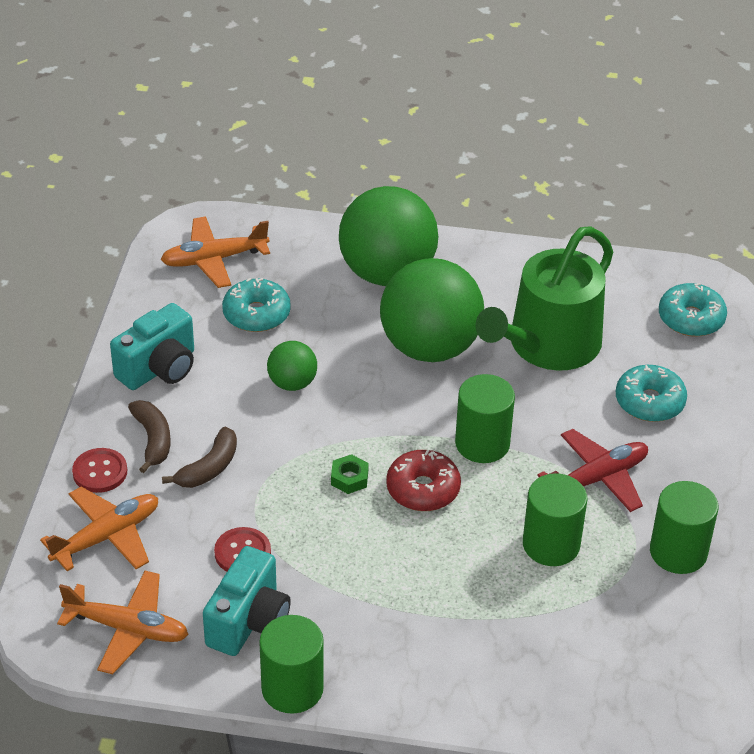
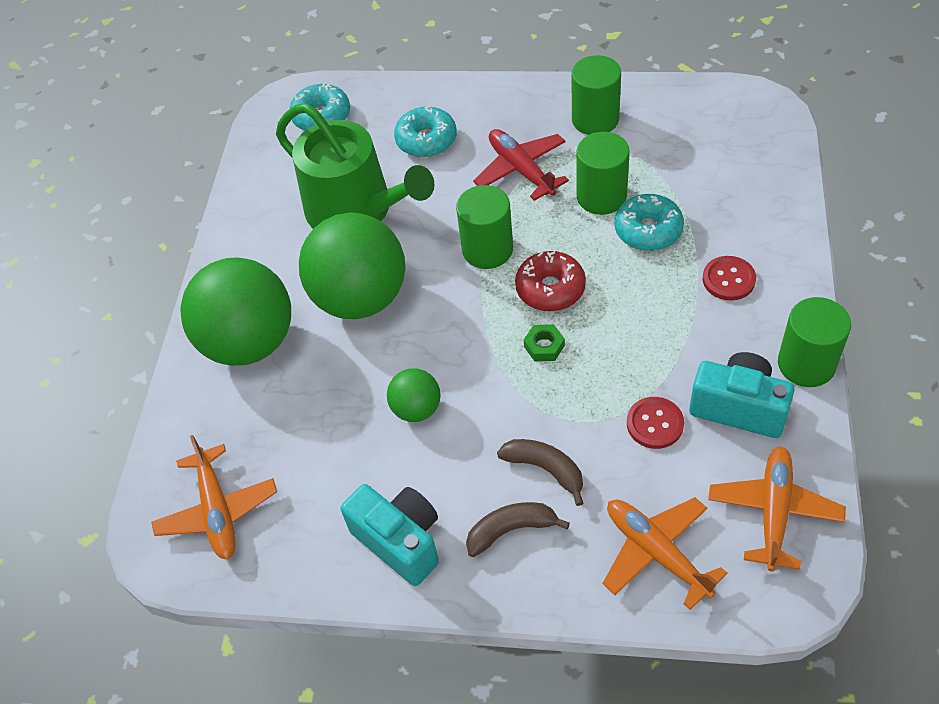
camera: 85 degrees left, 10 degrees up
red button [72,448,127,493] -> red button moved to [703,256,756,301]
turquoise donut [222,278,291,332] -> turquoise donut moved to [615,194,684,251]

